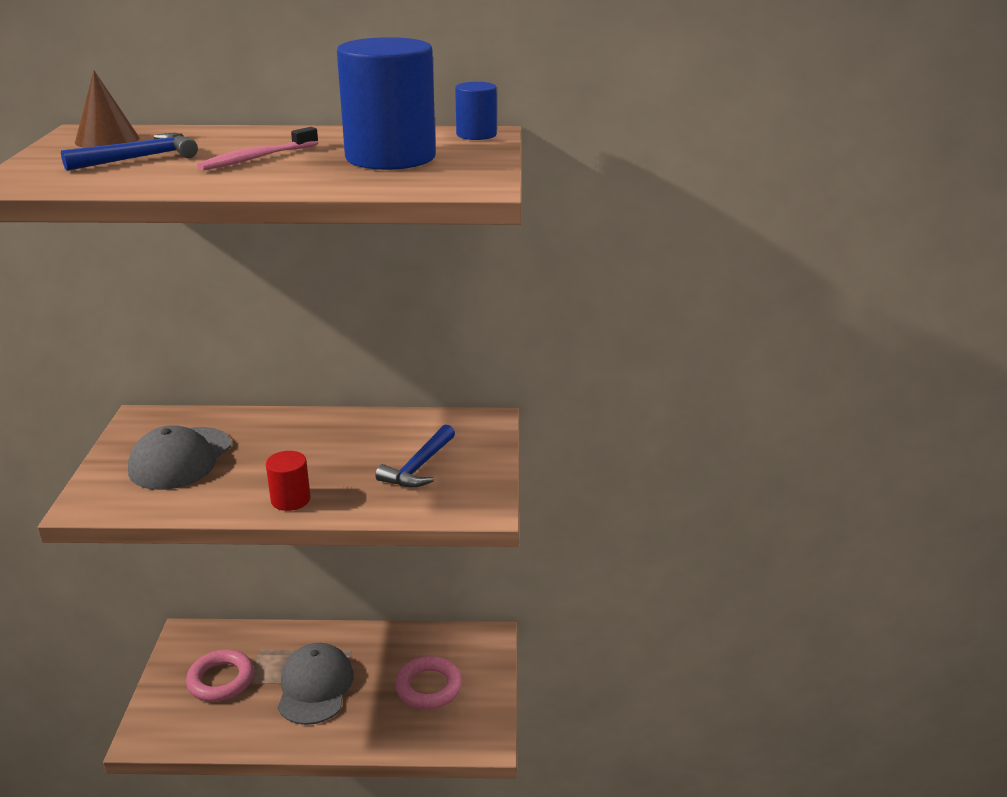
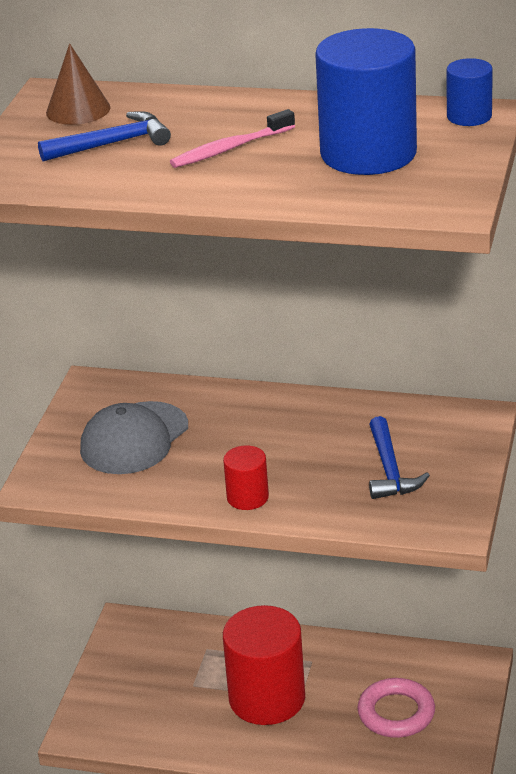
camera: 15 degrees right, 5 degrees up
pink ring [186,650,254,702] -> none
grey cap [278,643,354,725] -> red cylinder [223,605,305,725]
blue hammer [376,424,455,487] -> blue hammer turned 45 degrees counterclockwise [369,416,430,499]

